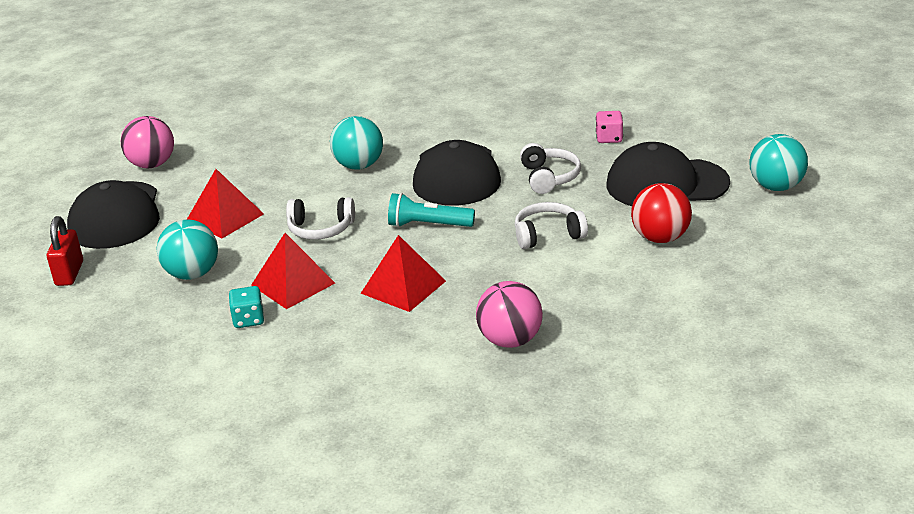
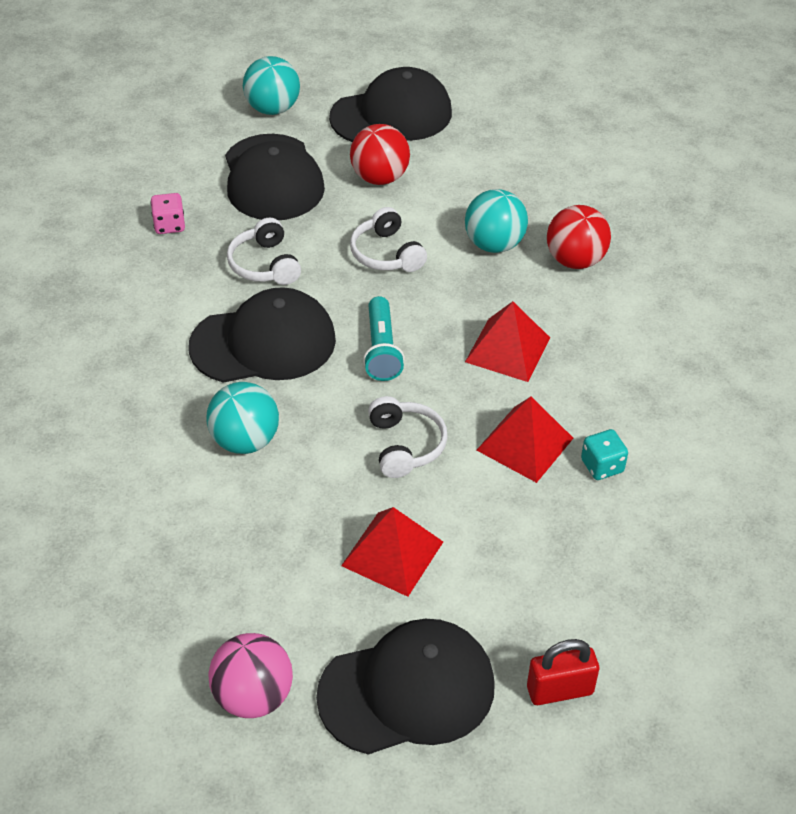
camera: 105 degrees left, 15 degrees up
turquoise ball [157,220,218,280] -> turquoise ball moved to [465,189,528,253]
pink ball [476,281,543,348] -> red ball [547,205,611,269]
white headphones [520,143,581,194] -> white headphones turned 90 degrees counterclockwise [227,217,301,285]
none -> black cap [329,67,452,142]

